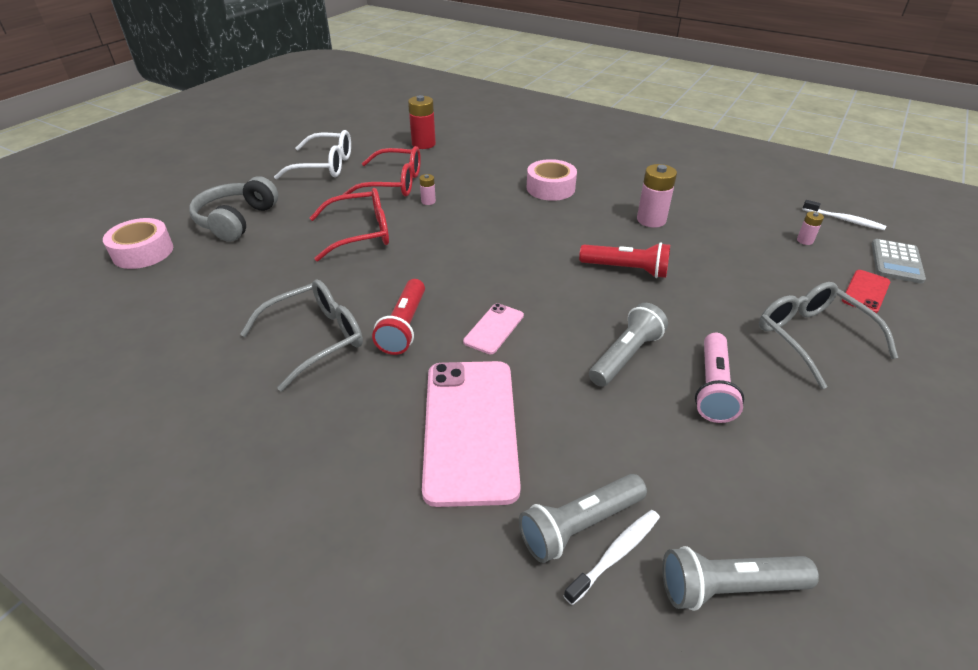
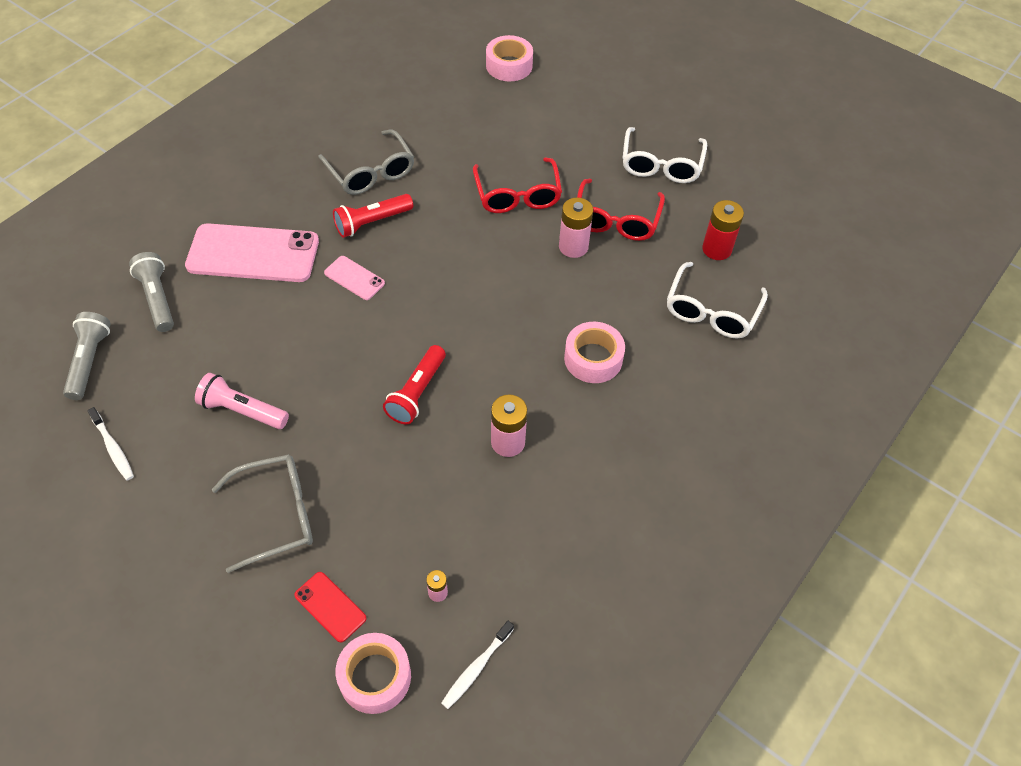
camera: 95 degrees right, 15 degrees up
grey headphones [189,176,278,242] -> none
red flashlight [372,279,425,355] -> red flashlight turned 45 degrees counterclockwise [333,194,413,238]
pink battery [419,174,436,205] -> pink battery [559,197,593,258], size x1.93
white toothbrush [564,510,660,605] -> white toothbrush moved to [87,407,134,481]
grey flashlight [589,303,668,387] -> none
grey calculator [872,239,926,284] -> pink tape [336,633,411,714]
none -> white glasses [667,262,768,338]

